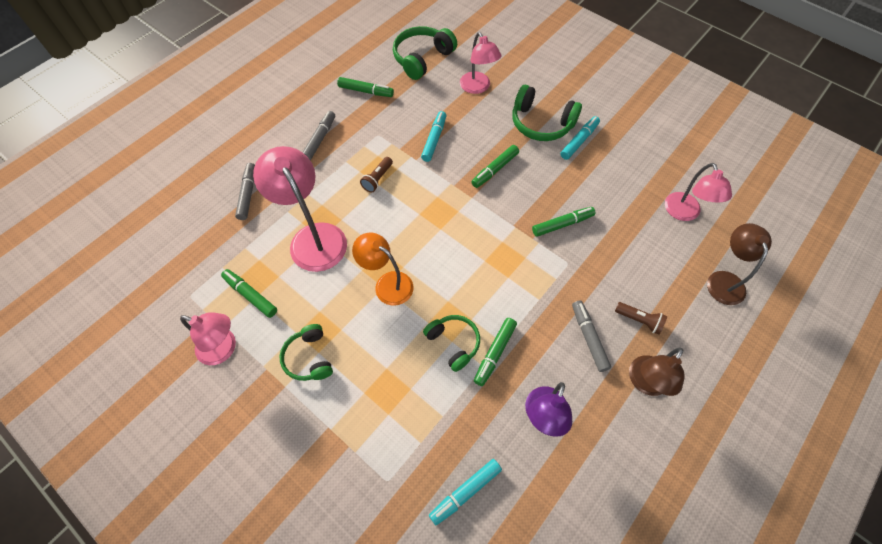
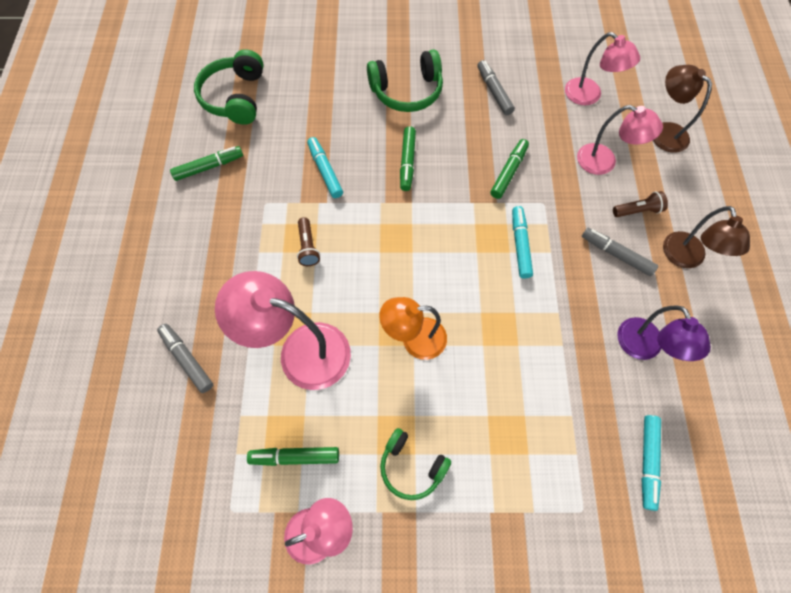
camera: 40 degrees left, 5 degrees up
grey marker [303,111,335,160] -> grey marker moved to [477,60,515,115]
green headphones [423,315,480,372] -> none
pink lamp [460,32,501,94] -> pink lamp moved to [577,105,663,175]
green marker [474,318,517,386] -> none
turquoise marker [560,116,600,160] -> turquoise marker moved to [512,206,533,278]

